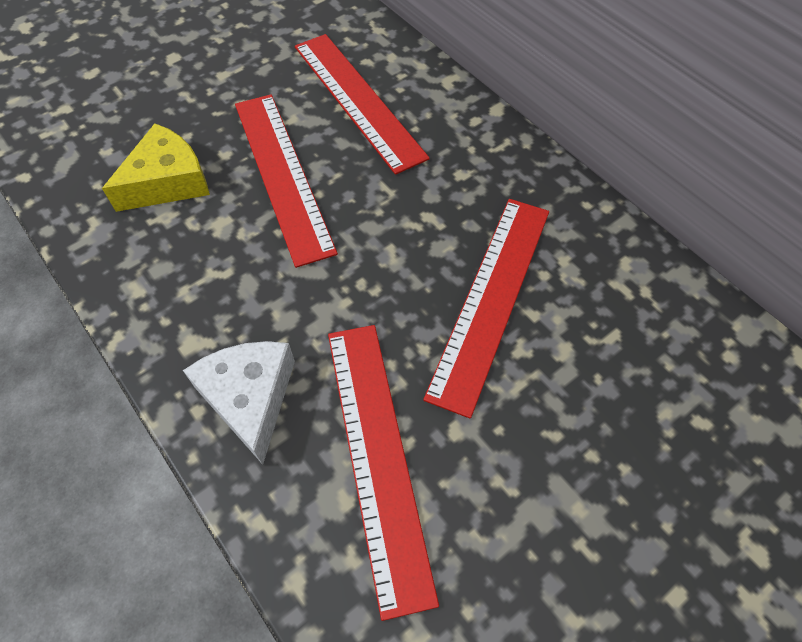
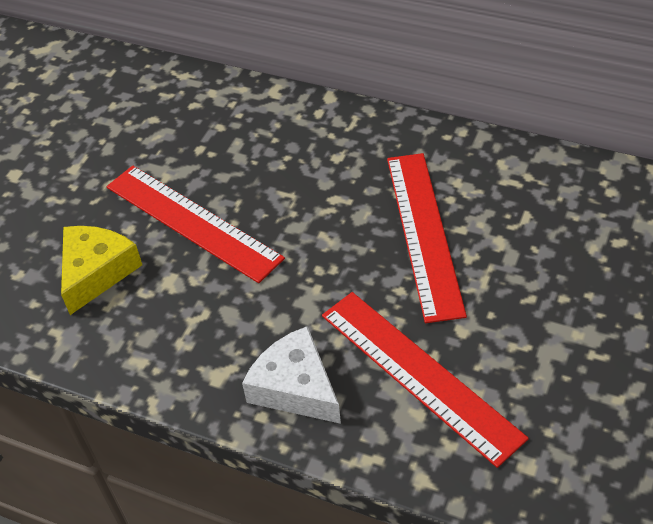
camera: 25 degrees left, 10 degrees down
red ruler [295,34,430,175] -> none

